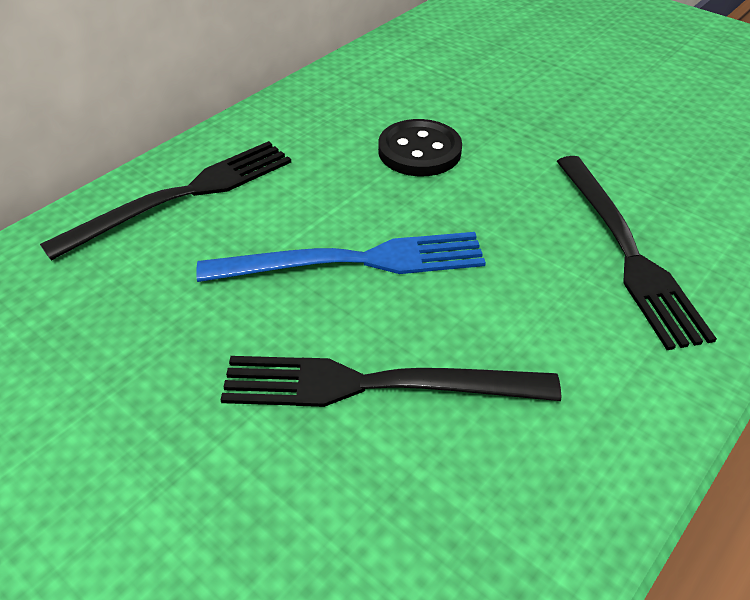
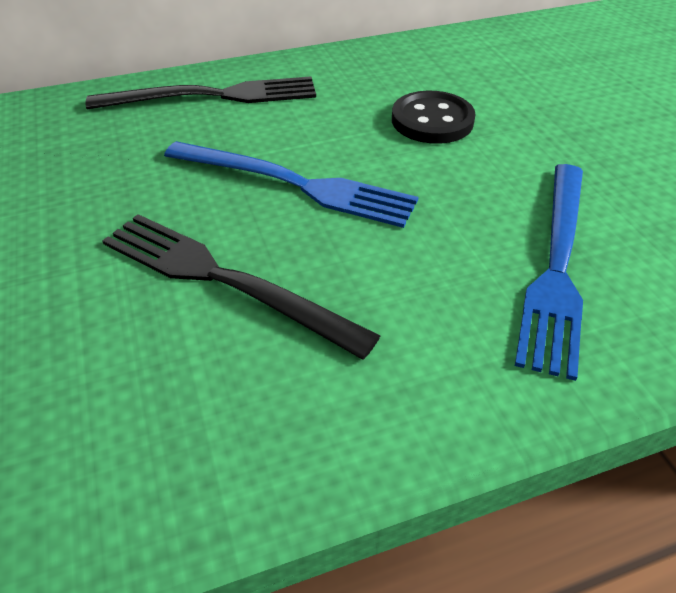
camera: 30 degrees right, 0 degrees up
black fork [557,156,717,350] -> blue fork [515,164,583,381]

